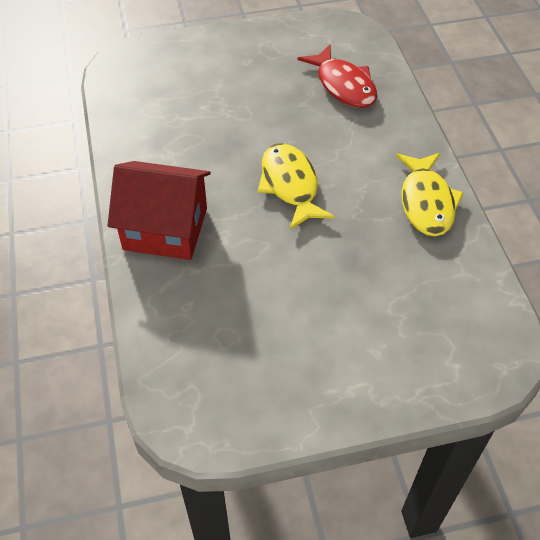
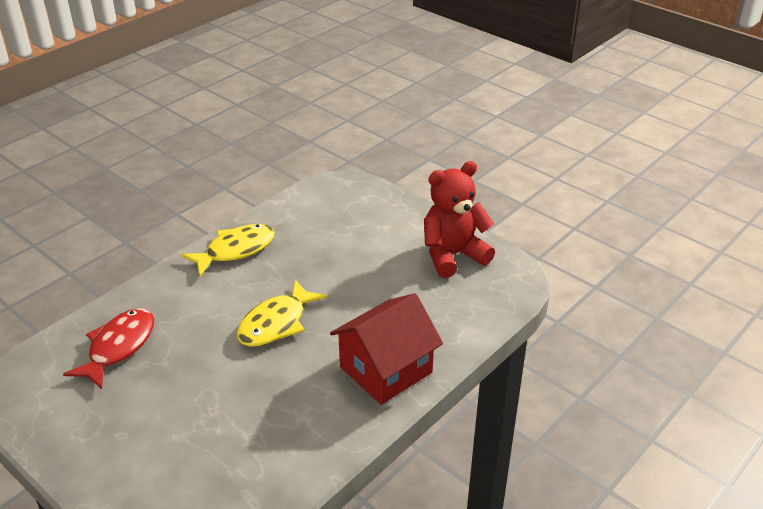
camera: 125 degrees left, 15 degrees down
red house [107,161,211,260] -> red house turned 75 degrees clockwise [330,293,443,405]
none -> red teddy bear [424,161,495,278]

